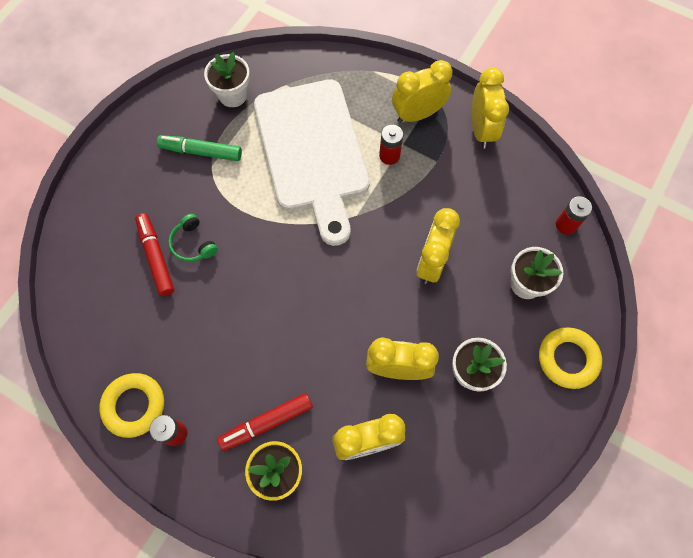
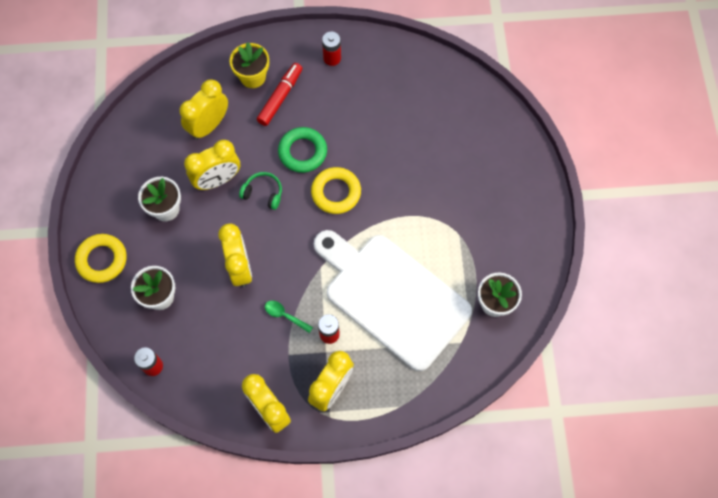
camera: 145 degrees right, 0 degrees up
yellow ring [99,373,164,438] -> yellow ring moved to [311,167,361,214]
red marker [135,213,174,296] -> none
green marker [157,135,242,161] -> none
green headphones [168,214,218,262] -> green headphones moved to [239,172,282,210]
none -> green spoon [265,301,313,333]
none -> green ring [278,127,327,173]

